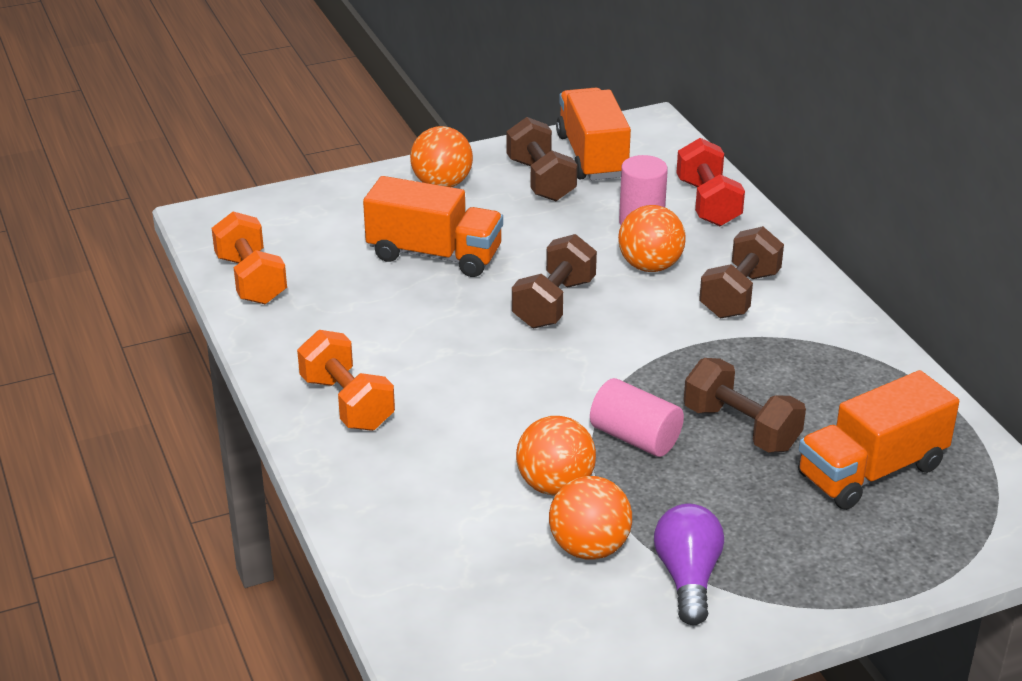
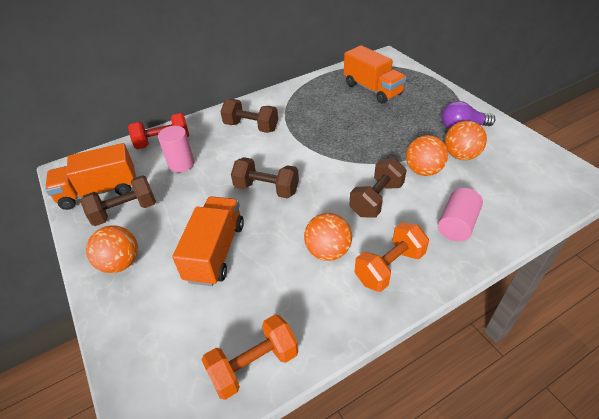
camera: 95 degrees left, 10 degrees up
pink cylinder [590,378,684,457] -> pink cylinder moved to [438,188,483,242]
orange ball [618,205,686,272] -> orange ball moved to [304,213,352,261]
brown dumbbell [684,358,806,453] -> brown dumbbell moved to [349,158,407,218]

